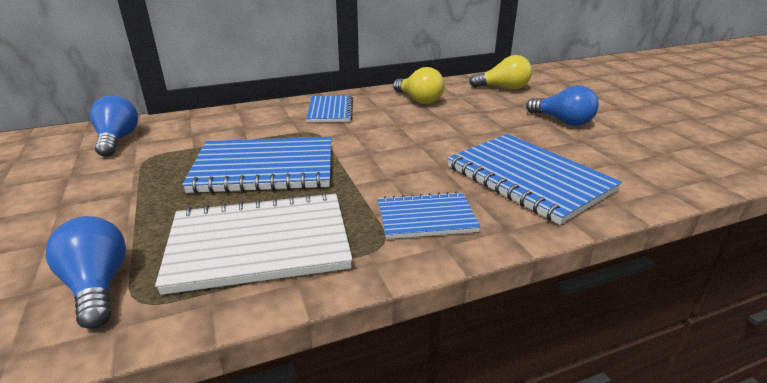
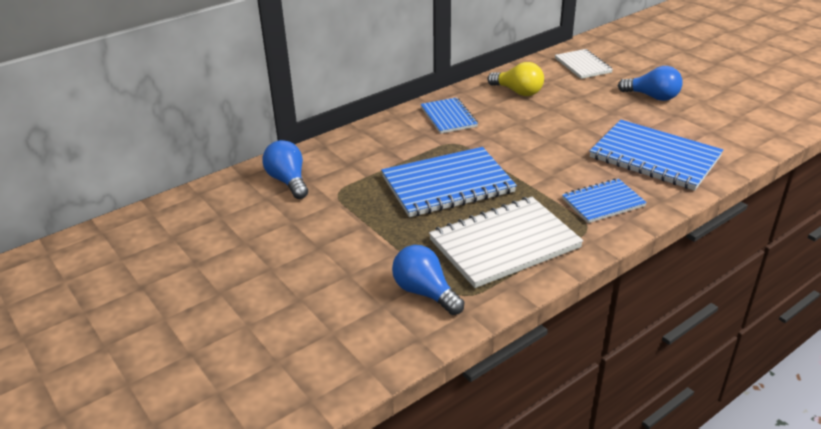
camera: 15 degrees left, 5 degrees up
yellow light bulb [469,55,532,90] -> white notebook [555,49,613,79]

